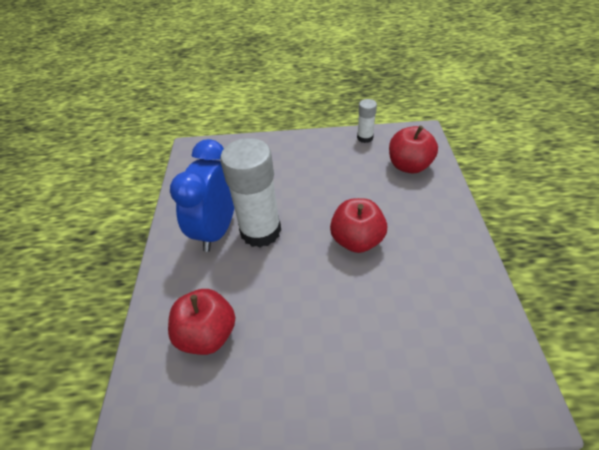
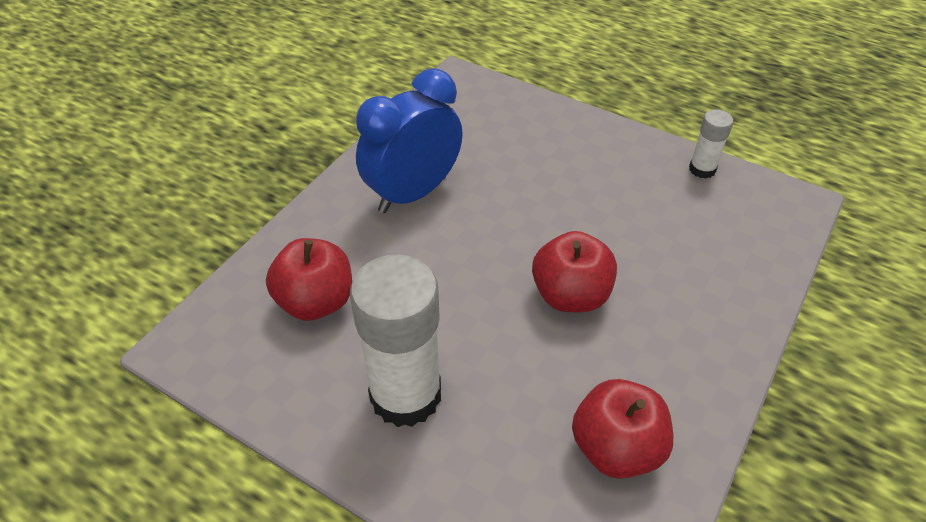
camera: 30 degrees right, 0 degrees up
white glue stick [220,138,281,248] -> white glue stick moved to [350,254,441,427]
red apple [389,126,438,173] -> red apple moved to [572,379,673,479]

